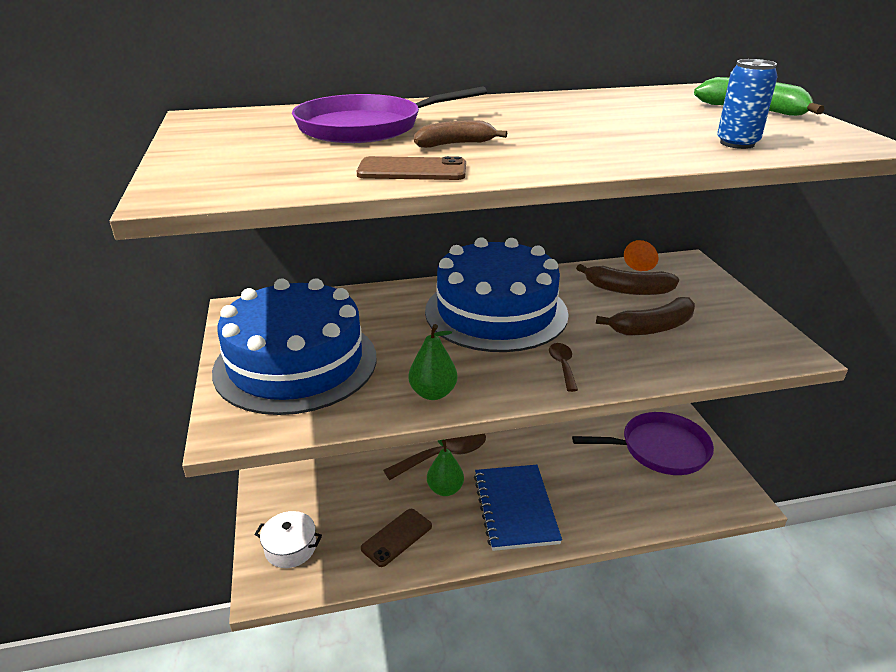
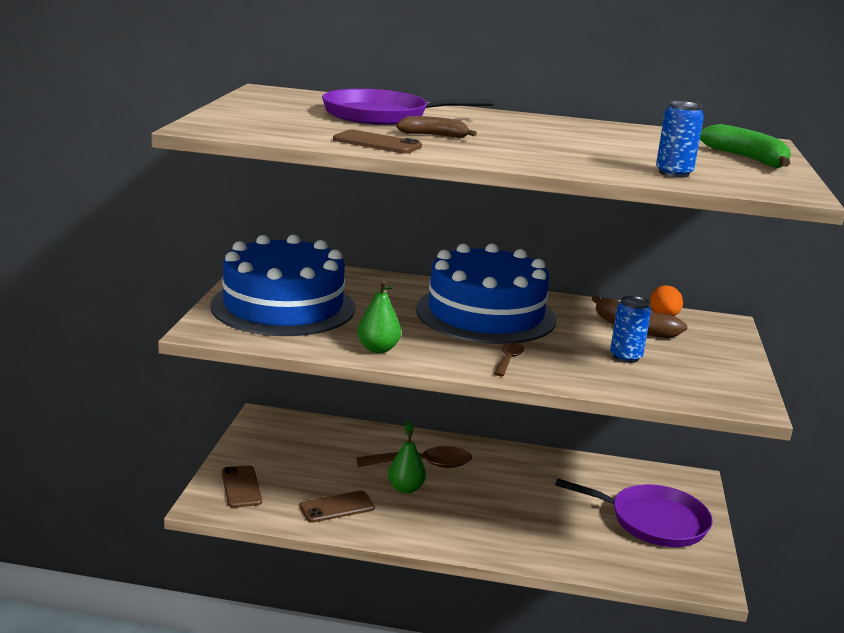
camera: 20 degrees right, 10 degrees down
white pot [254,511,322,568] -> brown phone [222,465,262,508]
blue notebook [474,465,562,551] -> none
brown banana [596,297,695,335] -> blue can [610,296,651,363]

